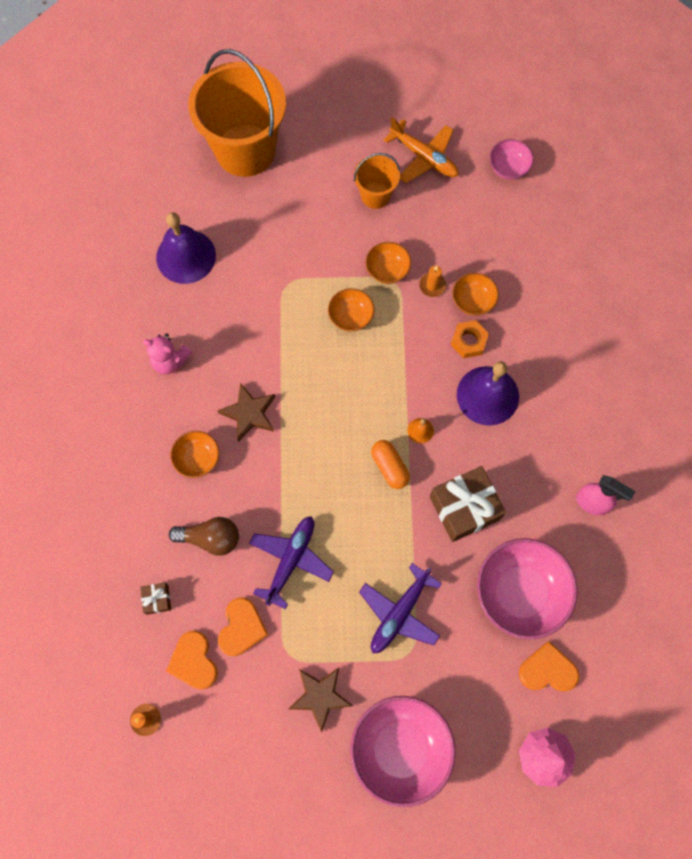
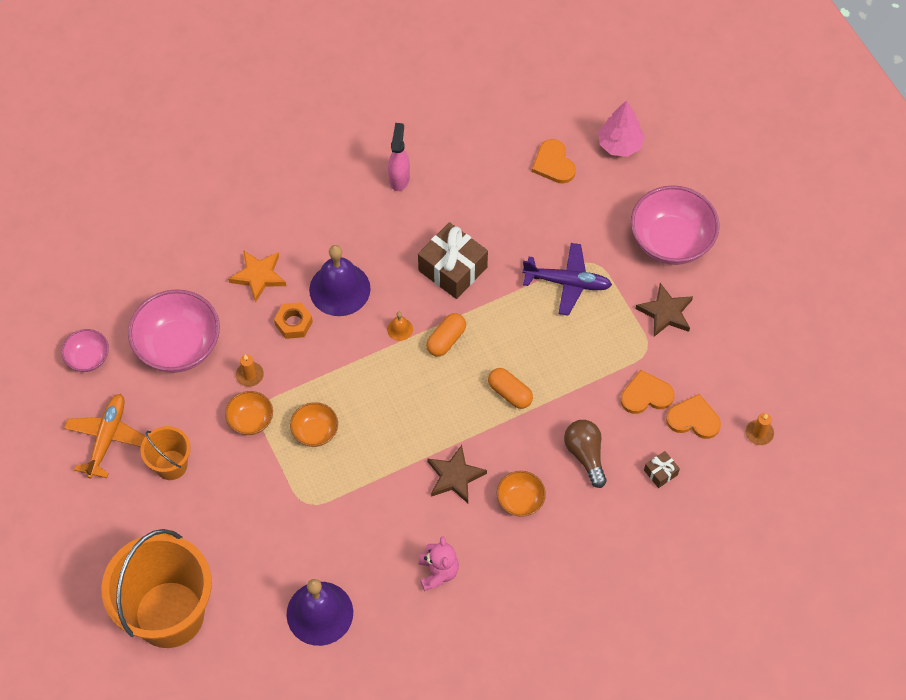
camera: 115 degrees left, 10 degrees down
orange heart [166,631,218,689] -> orange heart turned 120 degrees counterclockwise [666,394,721,439]
purple plane [249,516,334,609] -> none
orange bowl [453,273,499,316] -> none
pink bowl [477,538,578,639] -> pink bowl moved to [128,289,220,373]
none -> orange star [228,250,286,303]
none -> orange capsule [488,368,533,409]

